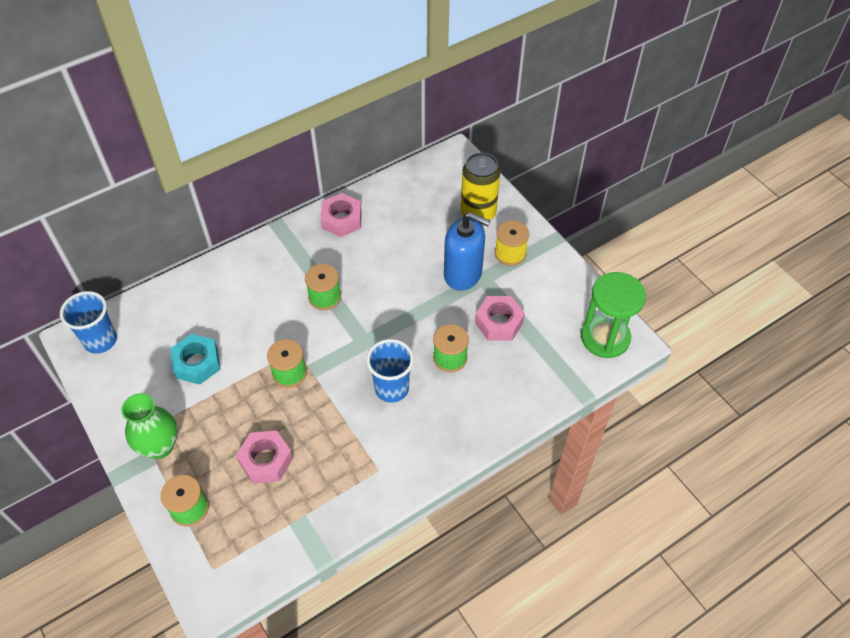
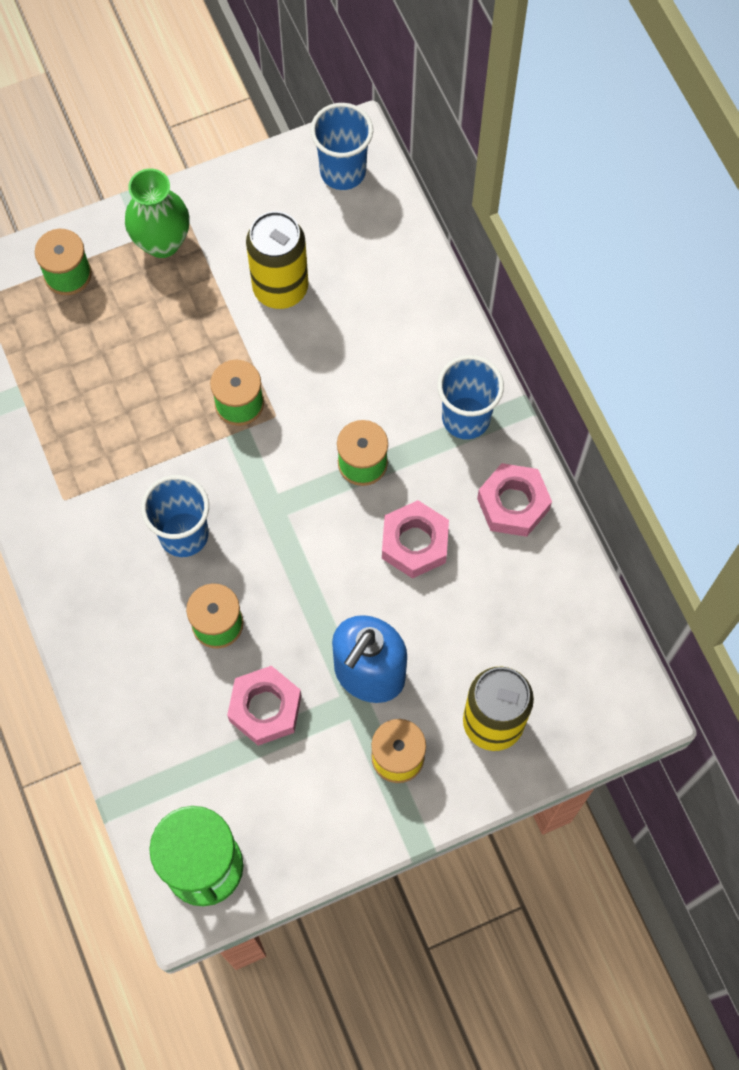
camera: 100 degrees right, 15 degrees up
turquoise nut [170,334,221,385] -> yellow can [246,211,308,309]
pink nut [236,430,293,484] -> pink nut moved to [382,500,449,579]
none -> blue cup [437,355,504,439]

